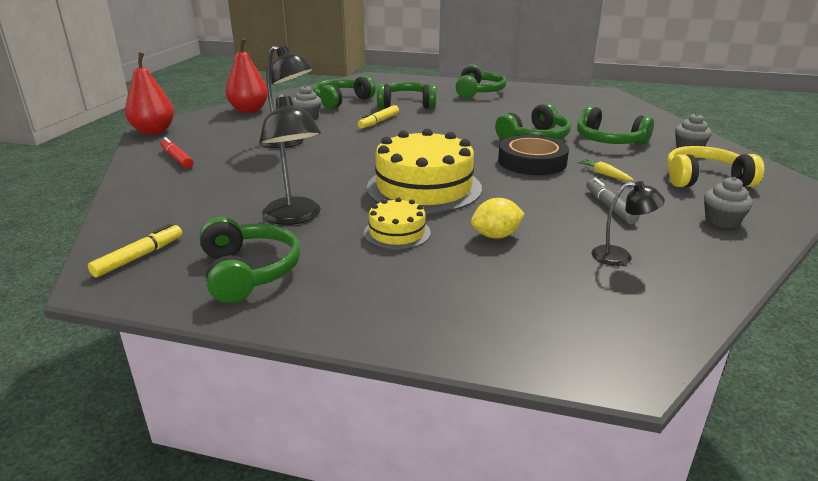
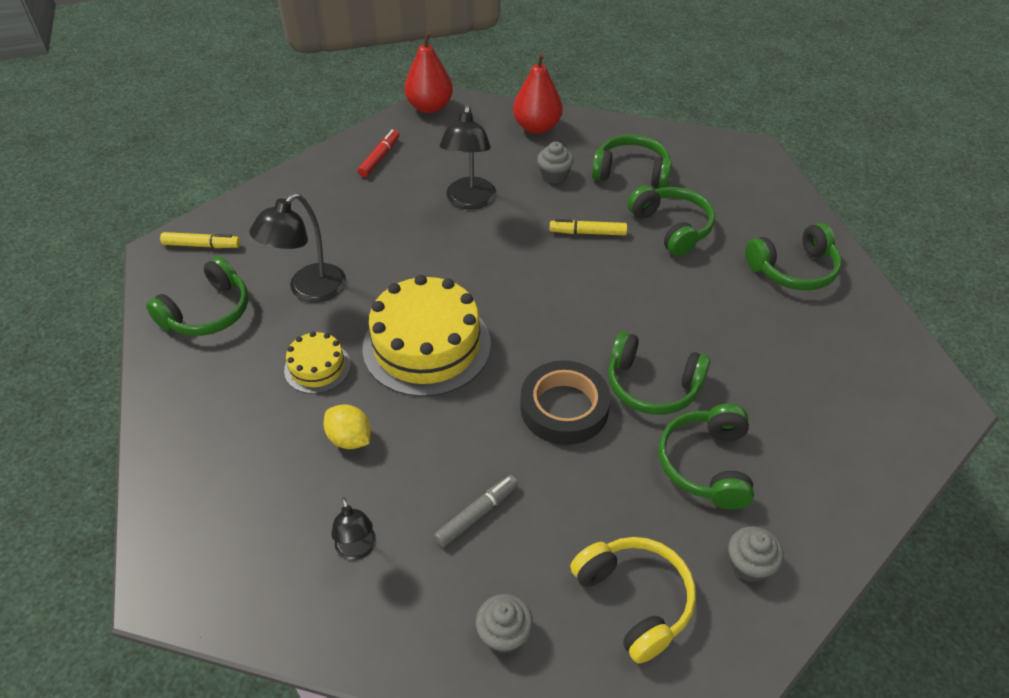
camera: 60 degrees right, 20 degrees up
yellow carrot [577,159,634,181] -> none

